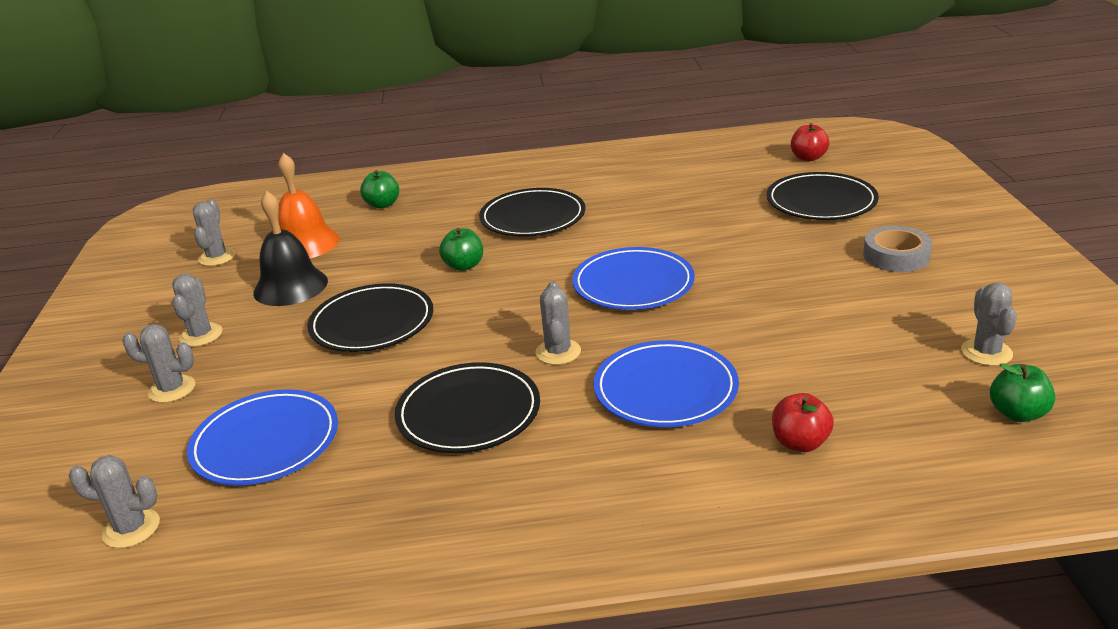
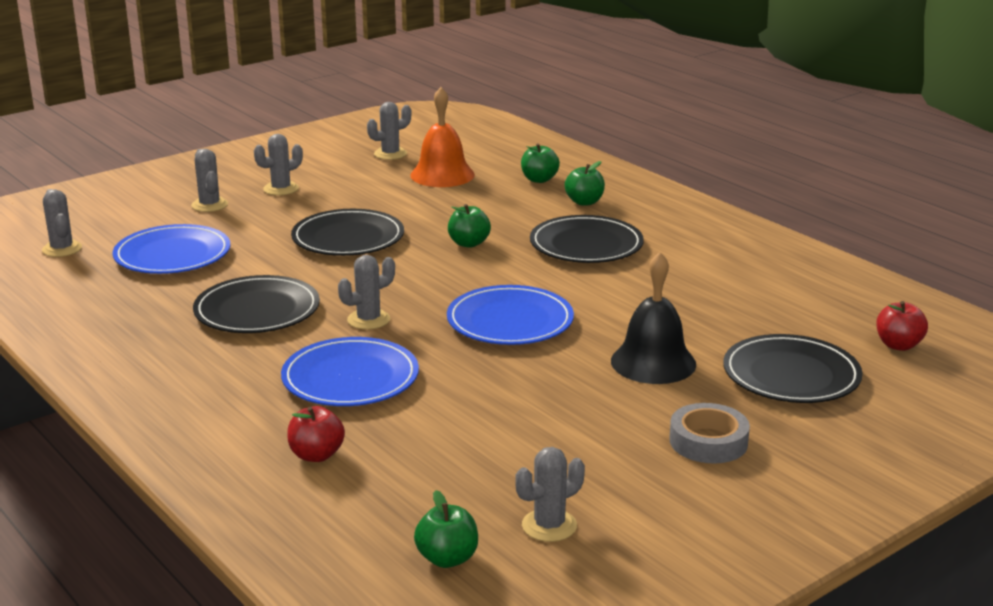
camera: 55 degrees right, 5 degrees down
black bell [253,191,328,306] -> black bell moved to [611,252,696,384]
none -> green apple [565,161,605,206]

